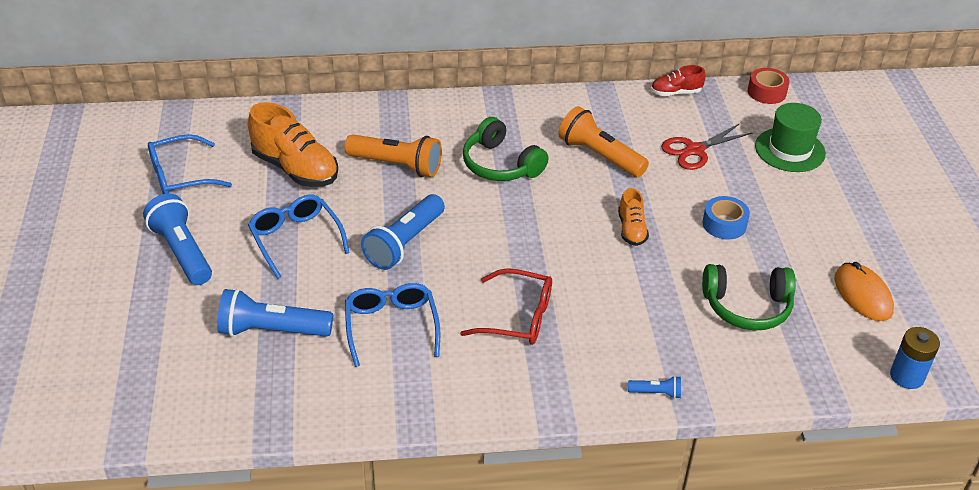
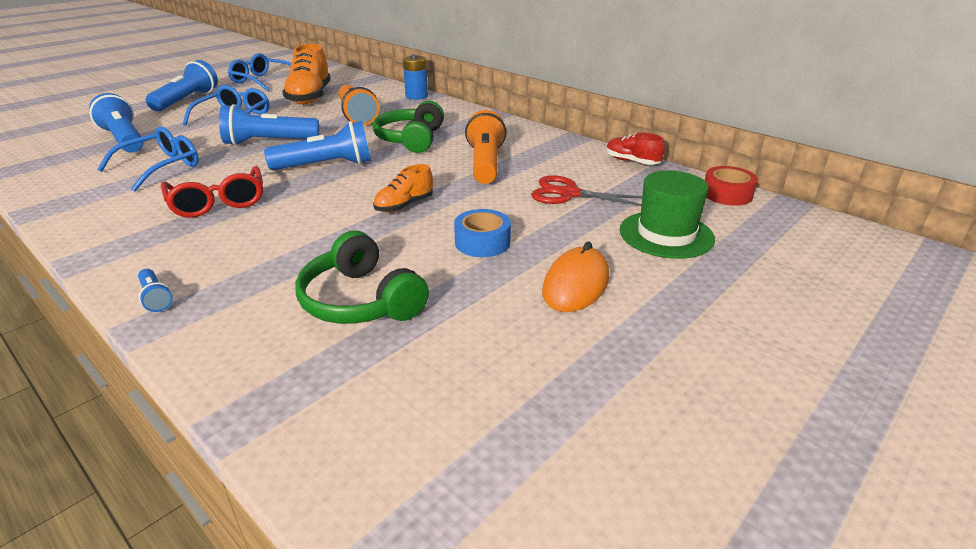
camera: 50 degrees right, 10 degrees down
orange mouse [835,262,894,321] -> orange mouse moved to [542,242,609,312]
blue battery [890,327,940,389] -> blue battery moved to [403,54,428,100]
none -> blue flashlight [264,121,371,170]

